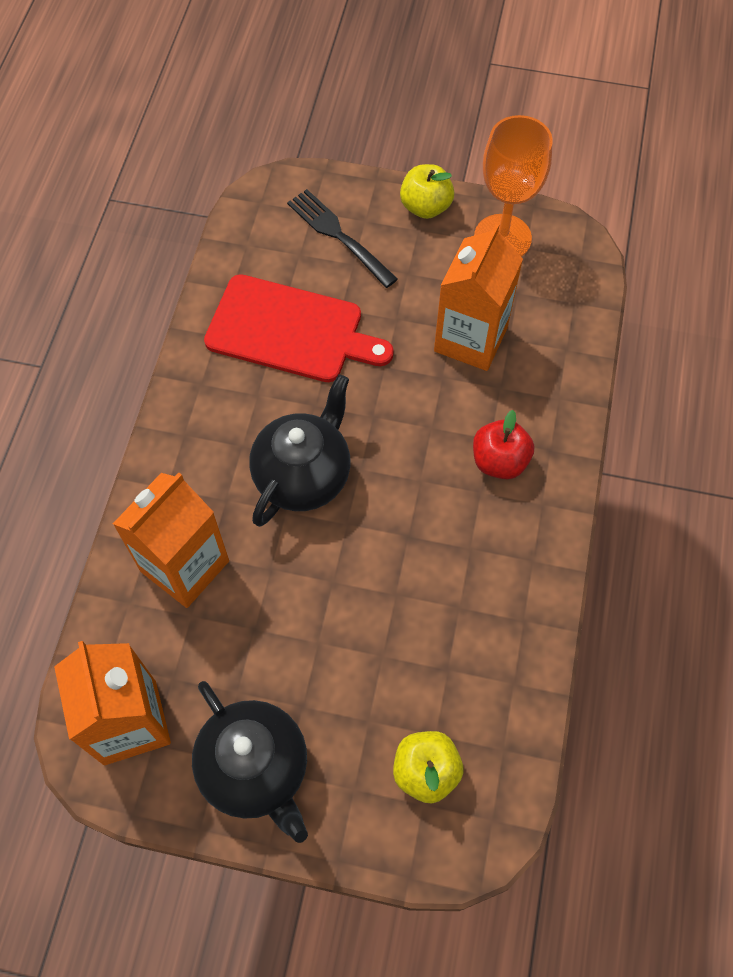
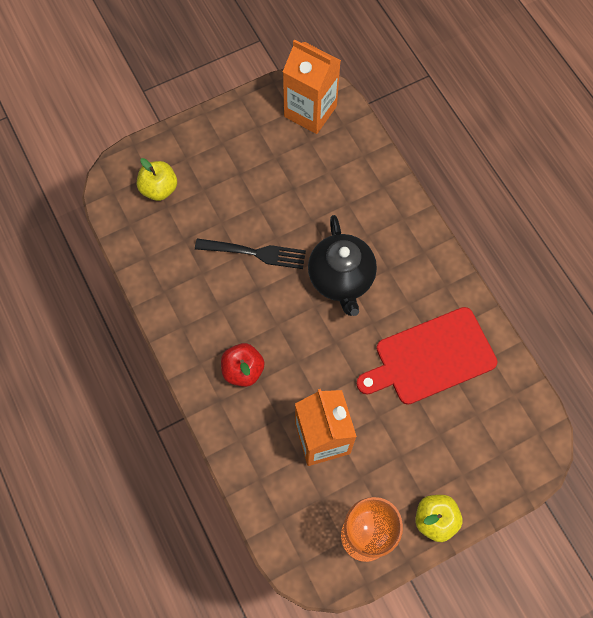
camera: 140 degrees right, 5 degrees up
orange carton [113,473,229,608] -> none
black teapot [192,681,308,843] -> none
black fork [287,189,398,288] -> black fork moved to [195,238,306,269]

